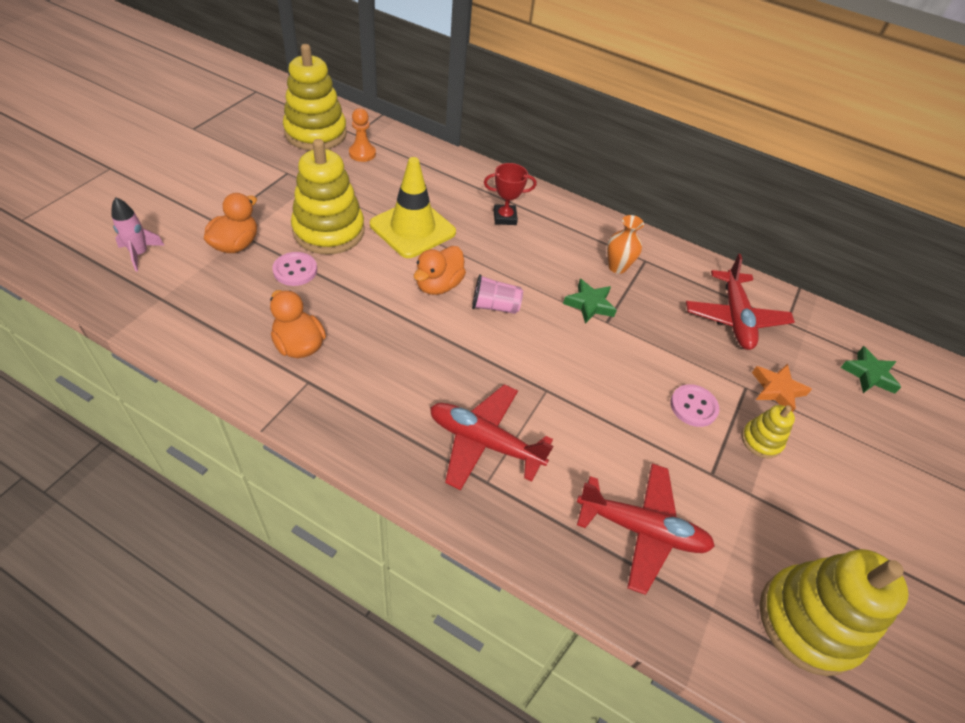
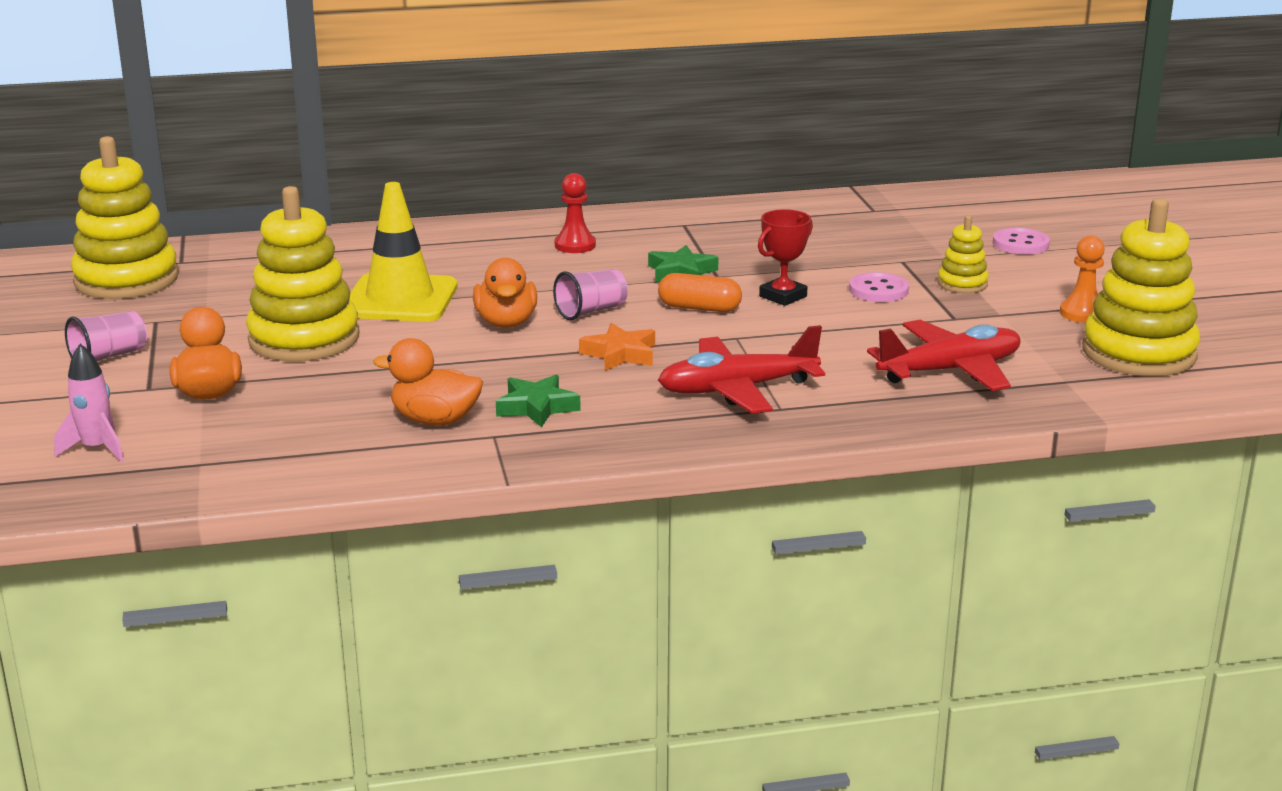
camera: 35 degrees left, 25 degrees down
pink button [272,252,317,286] -> pink button moved to [993,228,1050,255]
orange pawn [349,108,376,162] -> orange pawn moved to [1060,235,1105,323]
red trophy [484,163,536,225] -> red trophy moved to [758,209,813,306]
orange vase [607,215,644,274] -> none
red plane [686,254,795,350] -> none
orange star [752,364,812,412] -> orange star moved to [579,323,655,371]
green star [840,346,901,394] -> green star moved to [496,374,581,428]
none -> pink cup [65,311,147,361]
none -> red pawn [555,173,596,253]
none -> orange capsule [658,273,742,312]

